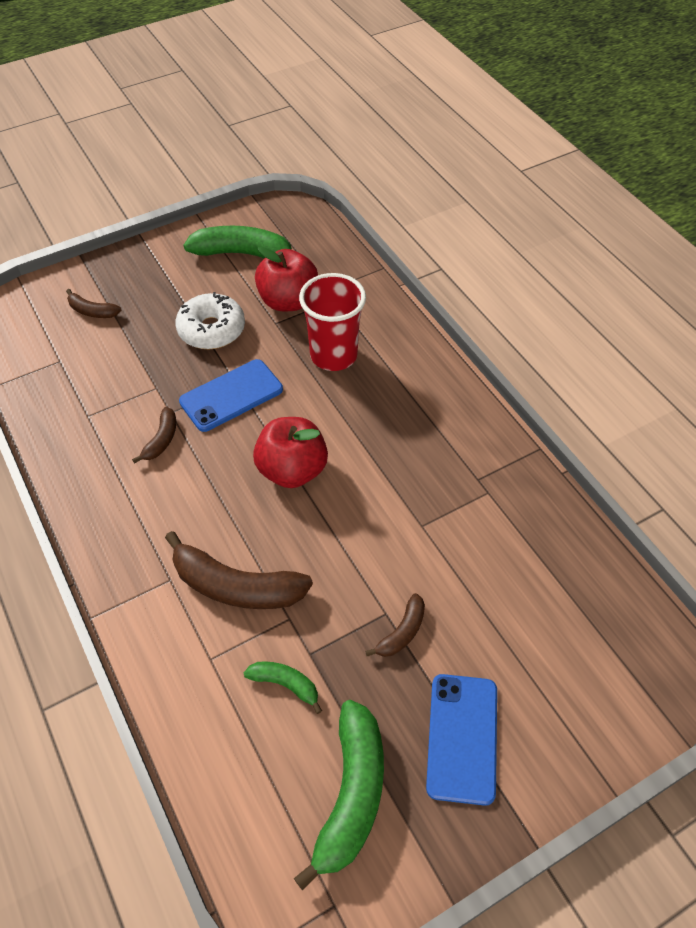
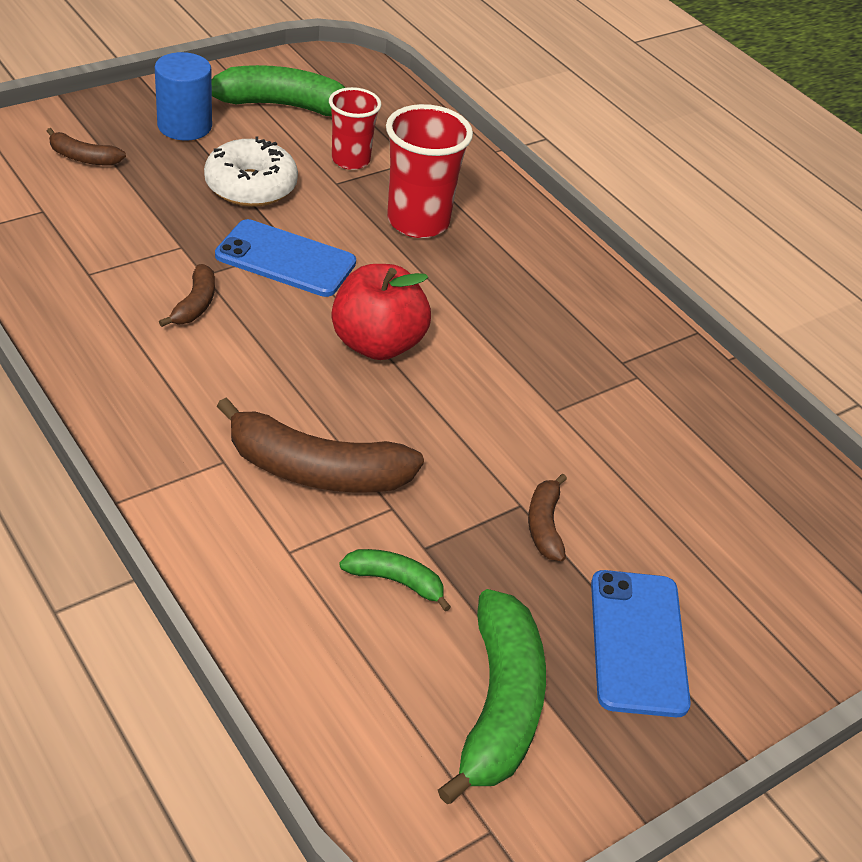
camera: 10 degrees left, 10 degrees down
blue phone [179,359,283,432] -> blue phone turned 60 degrees clockwise [215,219,356,297]
red apple [255,247,318,311] -> red cup [329,87,381,170]
brown banana [365,593,425,657] -> brown banana turned 150 degrees clockwise [528,474,567,561]
none -> blue cylinder [155,52,212,140]

